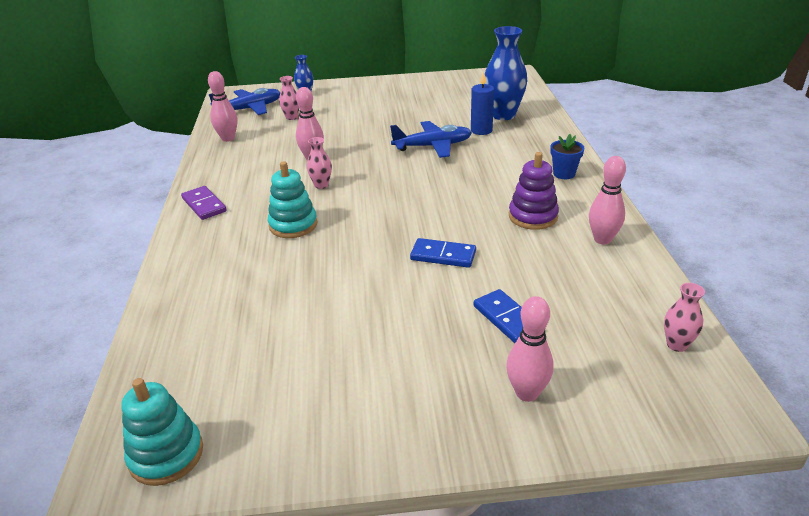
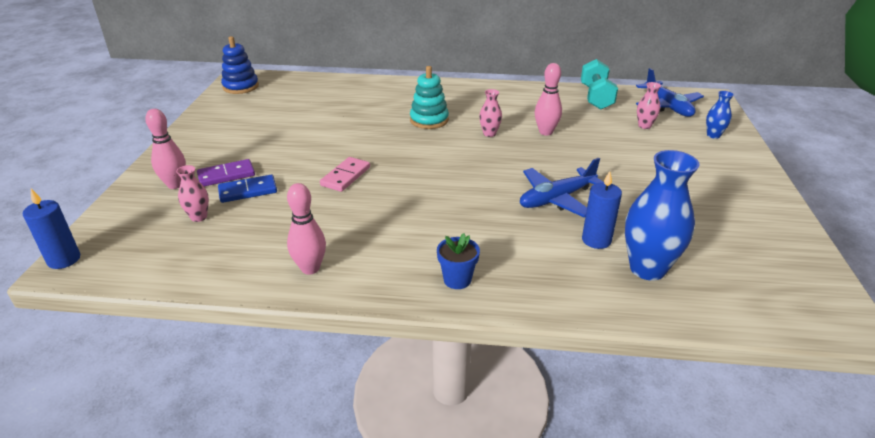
camera: 100 degrees right, 0 degrees up
turquoise stacking toy [122,378,203,486] -> blue stacking toy [221,36,259,94]
purple domino [181,186,227,220] -> purple domino moved to [197,159,255,187]
pink bowling pin [208,71,237,142] -> turquoise dumbbell [581,59,618,110]
blue plane [390,121,472,158] -> blue plane turned 60 degrees clockwise [520,158,603,218]
blue domino [410,238,476,268] -> pink domino [320,157,370,192]
purple stacking toy [509,152,559,230] -> none
pink vase [664,283,705,352] -> pink vase moved to [176,165,209,222]
none -> blue candle [23,189,80,269]

